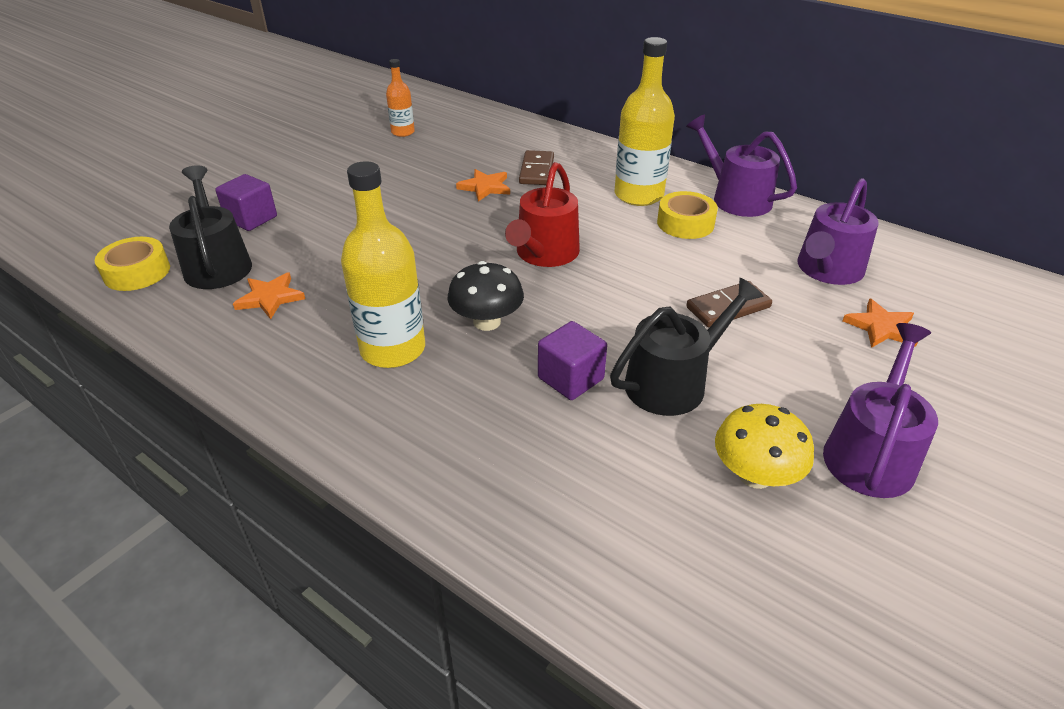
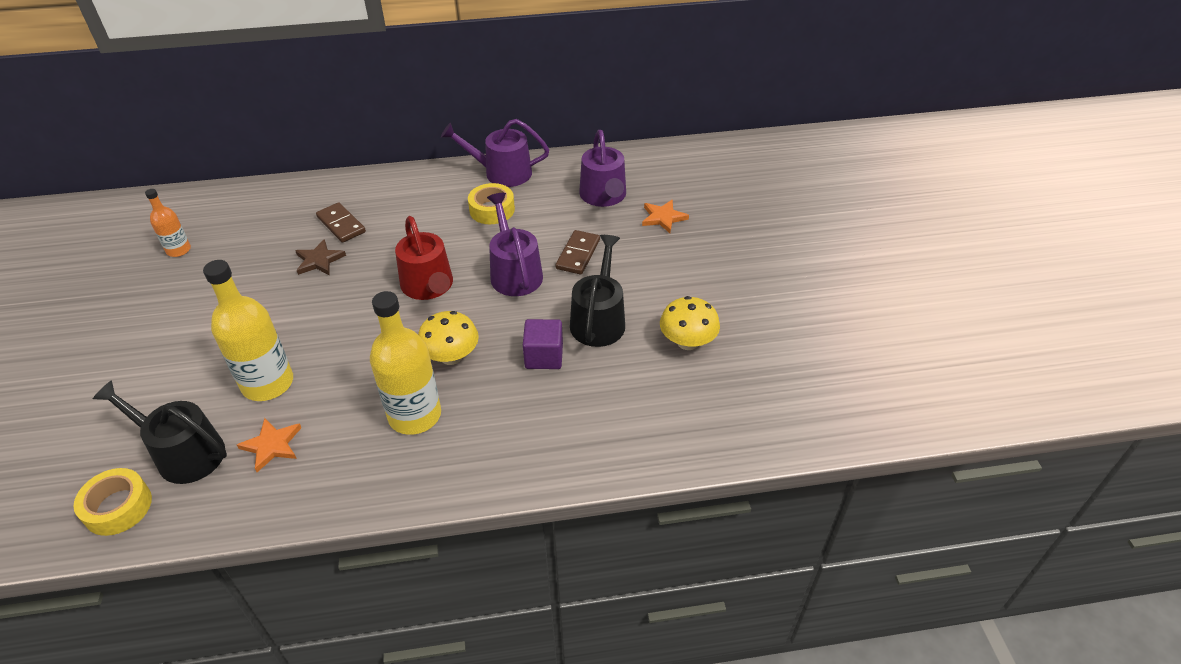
camera: 45 degrees left, 5 degrees up
purple cube [215,174,277,231] -> none
black mushroom [447,261,524,331] -> yellow mushroom [418,311,479,365]
orange star [456,169,510,202] -> brown star [295,239,346,275]
yellow bottle [615,37,675,206] -> yellow bottle moved to [203,260,293,401]
purple watering can [823,323,938,498] -> purple watering can moved to [487,193,543,296]

